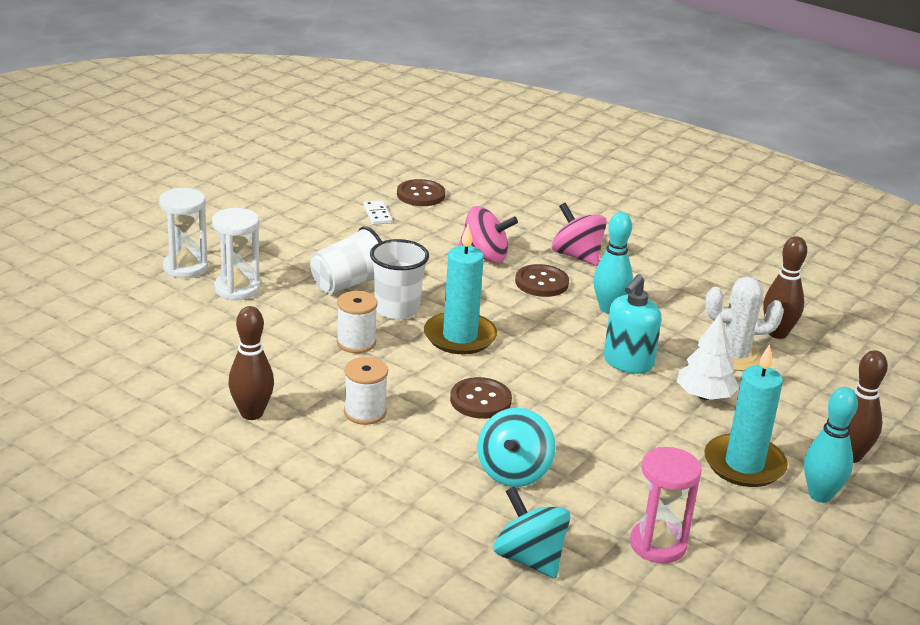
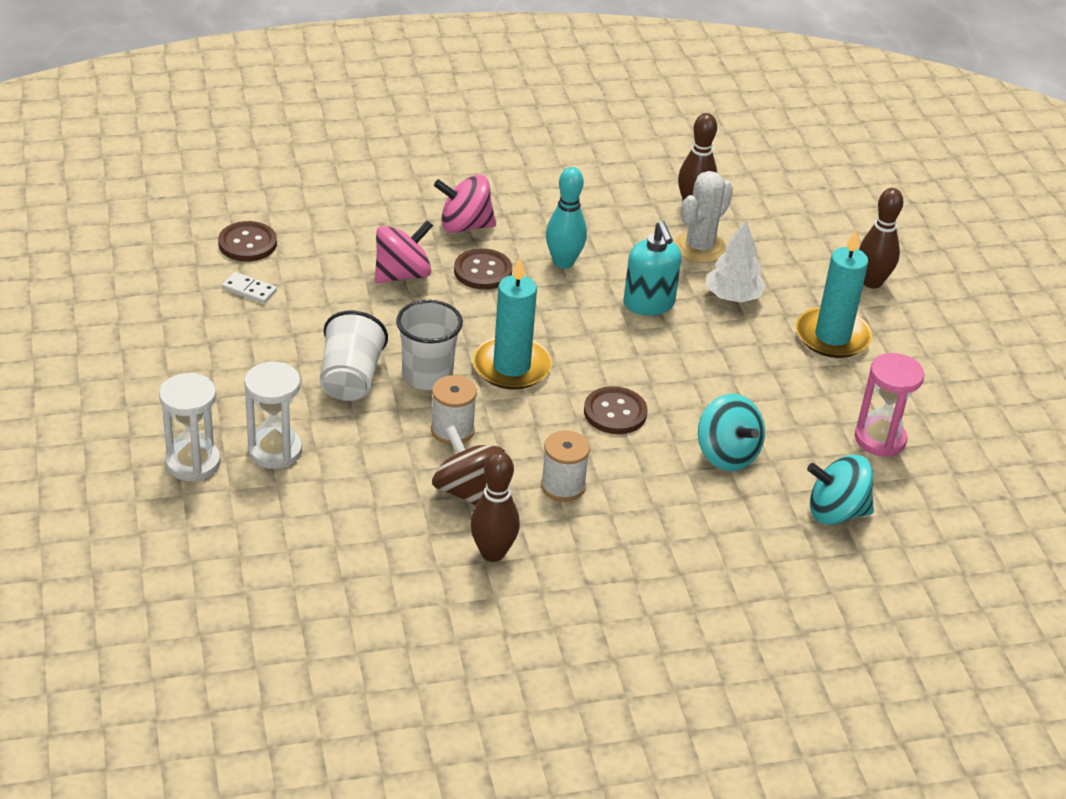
camera: 50 degrees left, 10 degrees up
turquoise bowling pin [804,387,858,503] -> none
none -> brown spinning top [432,425,505,506]

